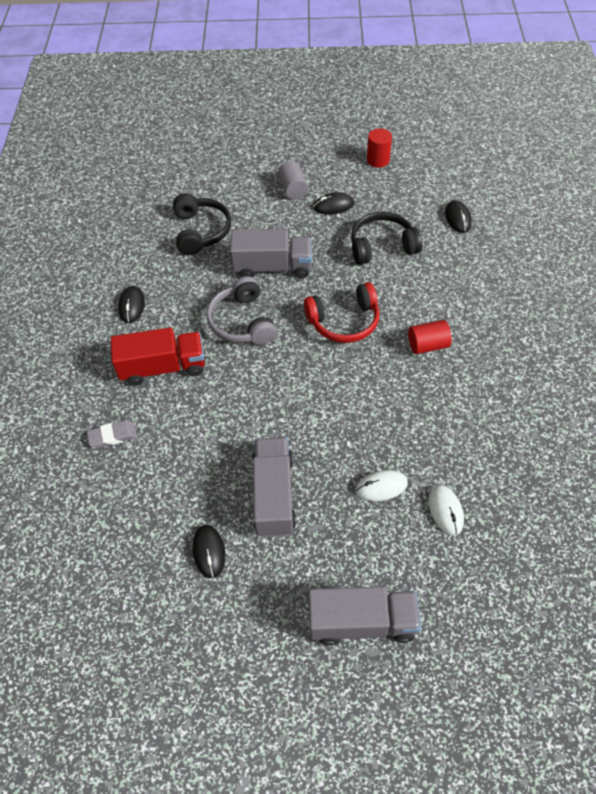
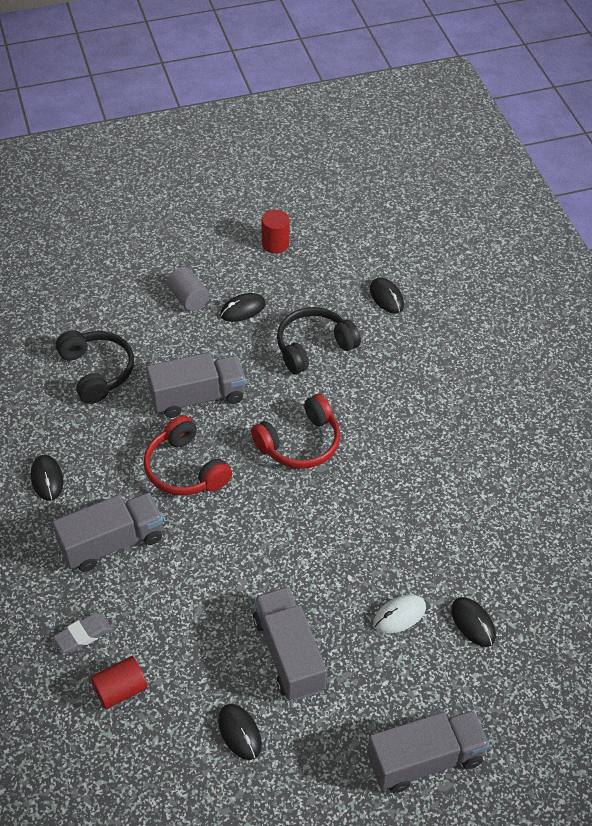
camera: 20 degrees left, 5 degrees down
red truck [111,327,205,386] -> grey truck [52,493,163,572]
grey headphones [206,276,277,345] -> red headphones [143,415,232,496]
red cylinder [408,320,452,354] -> red cylinder moved to [90,656,147,709]
white mouse [429,485,464,535] -> black mouse [451,597,496,647]

